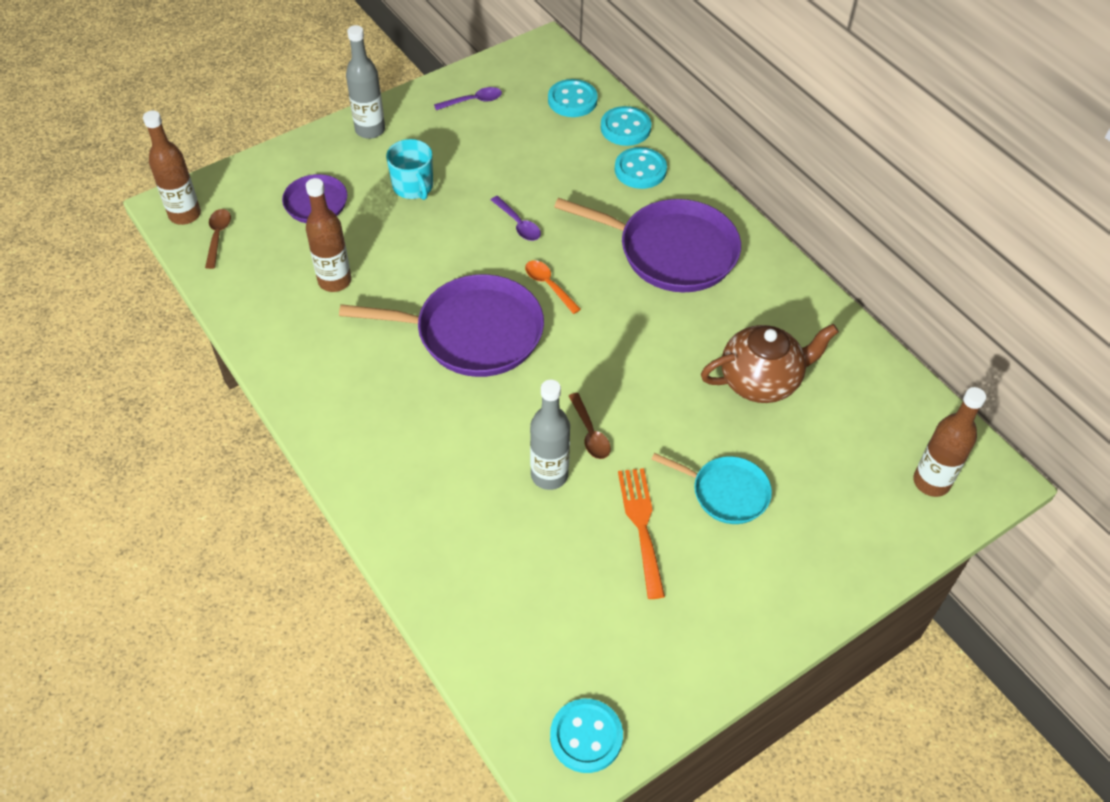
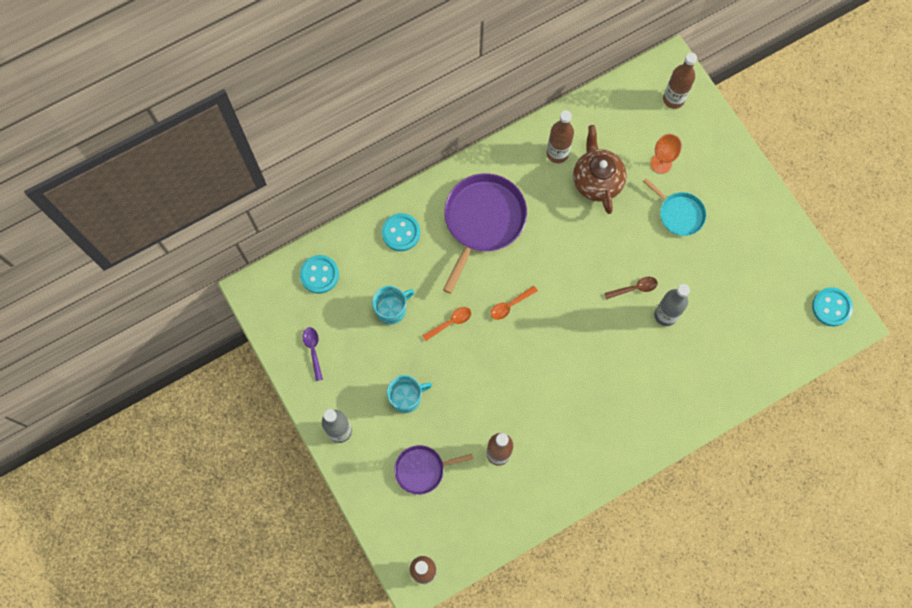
camera: 85 degrees left, 20 degrees up
brown spoon [205,209,231,269] -> none
purple pan [339,274,544,377] -> none
purple spoon [491,196,541,241] -> orange spoon [422,307,471,341]
turquoise button [601,106,651,146] -> none
orange fork [618,468,665,599] -> none
turquoise pan [652,453,772,524] -> turquoise pan turned 105 degrees clockwise [643,178,706,236]
none -> turquoise mug [372,286,414,325]
none -> brown bottle [547,110,574,163]
none -> orange goblet [651,134,682,174]

